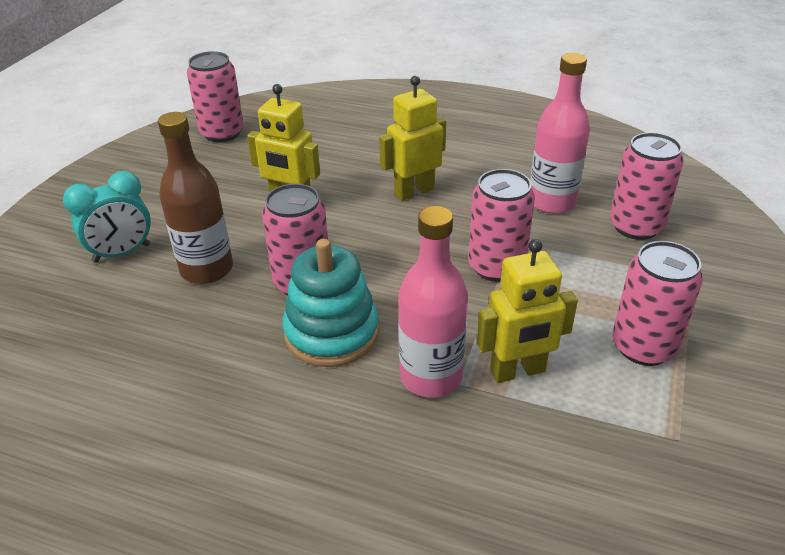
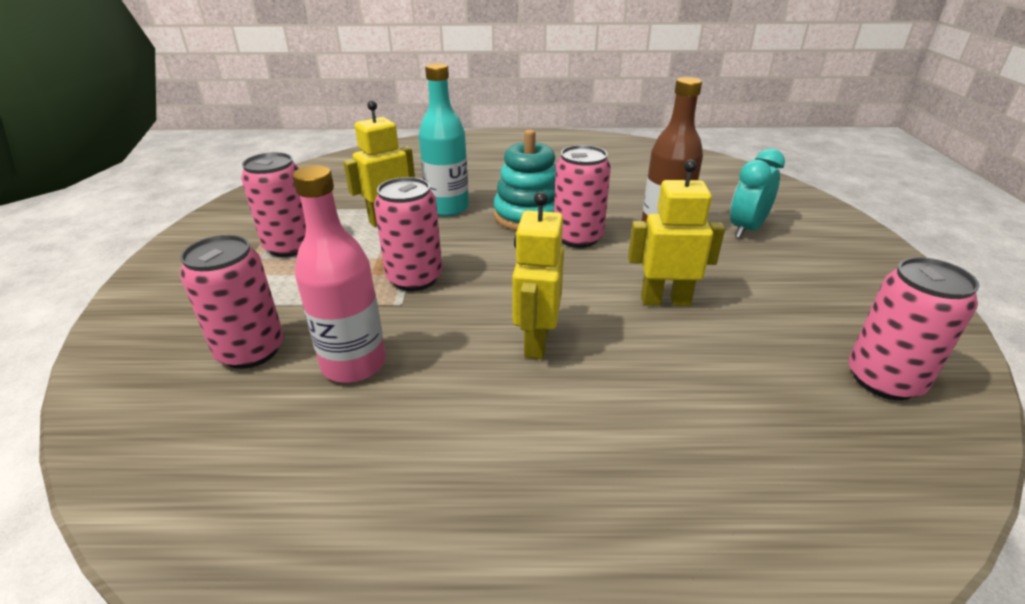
camera: 160 degrees right, 5 degrees down
yellow robot [379,76,446,201] -> yellow robot turned 150 degrees clockwise [512,192,564,359]
pink bottle [399,206,468,398] -> turquoise bottle [419,63,469,216]

